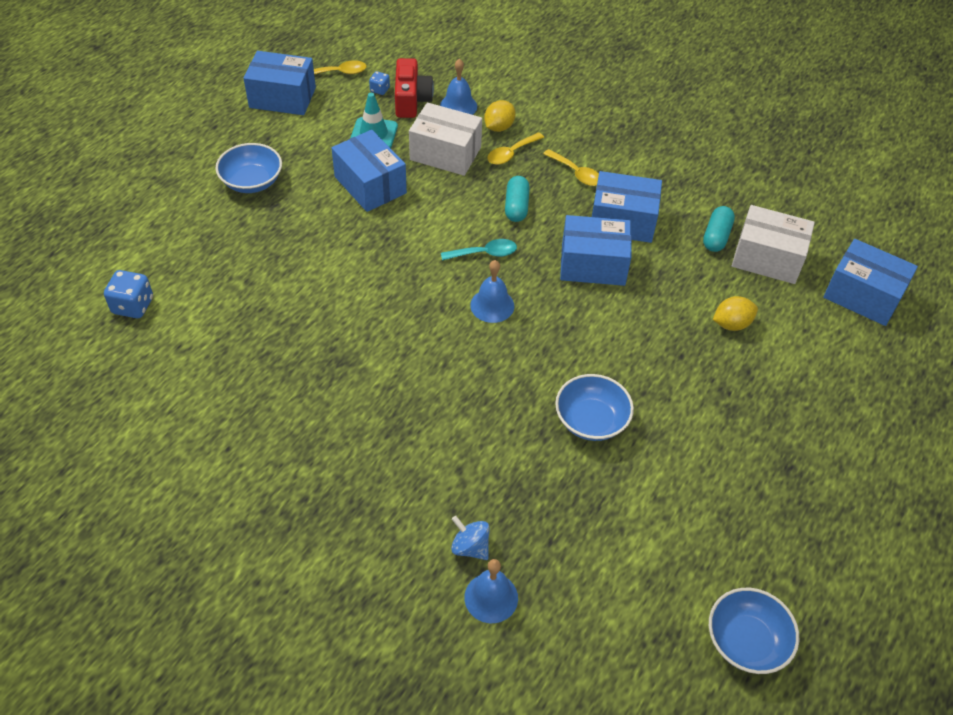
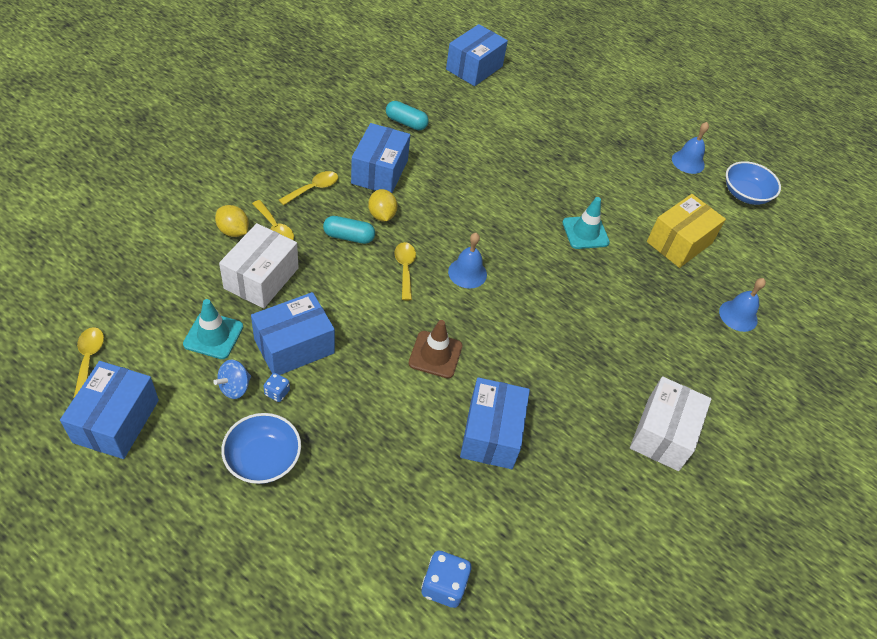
camera: 90 degrees left, 0 degrees up
blue dice [369,71,390,95] -> blue dice moved to [263,373,290,402]
red camera [395,58,434,118] -> none
blue bell [440,59,477,115] -> blue bell moved to [672,122,709,174]
turquoise spoon [441,239,517,260] -> yellow spoon [394,242,416,300]
blue spinning top [451,516,490,560] -> blue spinning top moved to [213,360,251,399]
blue bowl [555,374,634,441] -> turquoise traffic cone [562,197,610,249]
blue box [560,215,632,286] -> blue box moved to [460,377,530,469]
yellow lemon [713,296,758,331] -> yellow lemon moved to [368,189,397,221]
white box [732,205,815,284] -> white box moved to [630,376,711,471]
none -> brown traffic cone [409,320,463,378]
none -> yellow box [647,194,726,268]

